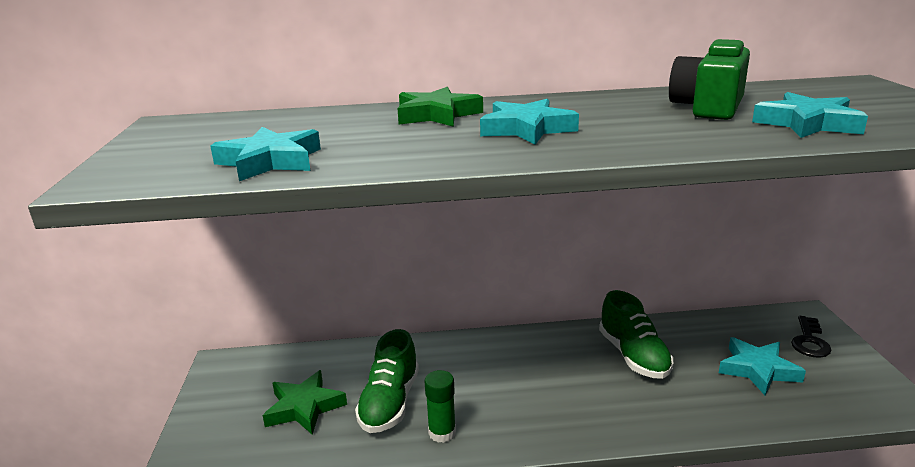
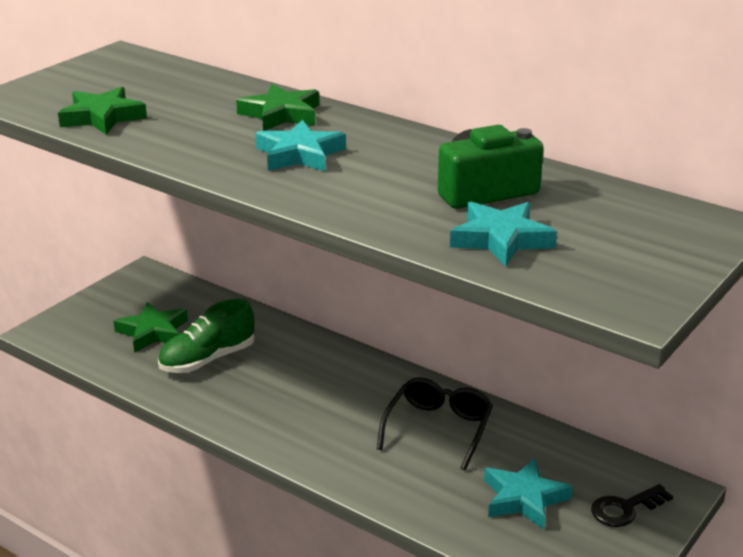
camera: 40 degrees right, 5 degrees up
turquoise star [210,127,321,181] -> green star [58,87,147,135]
green glue stick [425,370,456,443] -> none
green shoe [599,290,673,379] -> black glasses [377,377,493,471]

